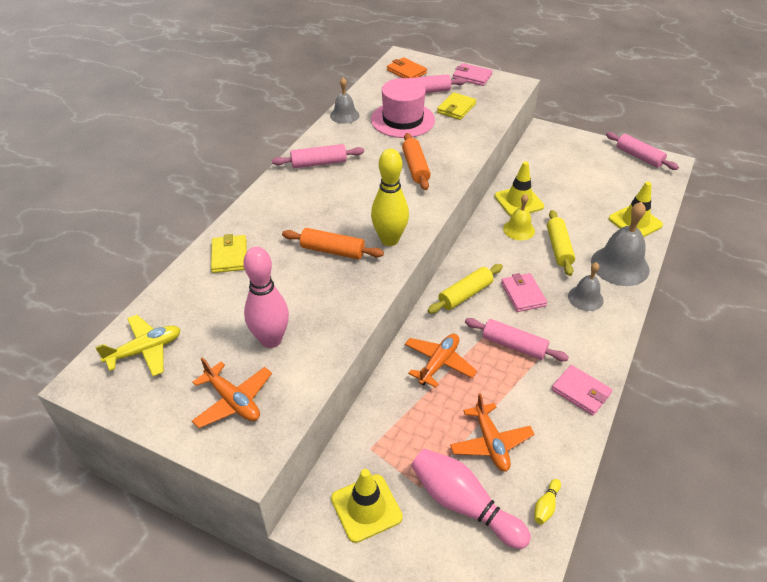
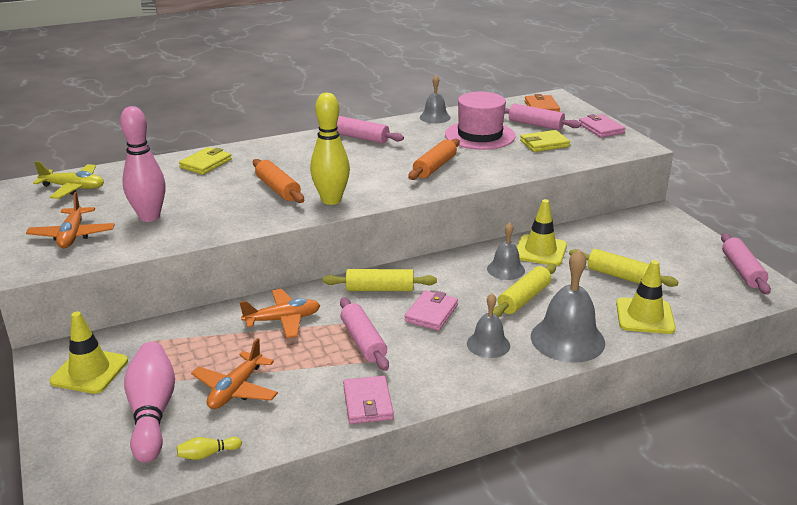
camera: 40 degrees right, 15 degrees down
yellow bell [503,194,535,240] -> grey bell [487,222,525,280]
none -> yellow rolling pin [569,249,678,287]

